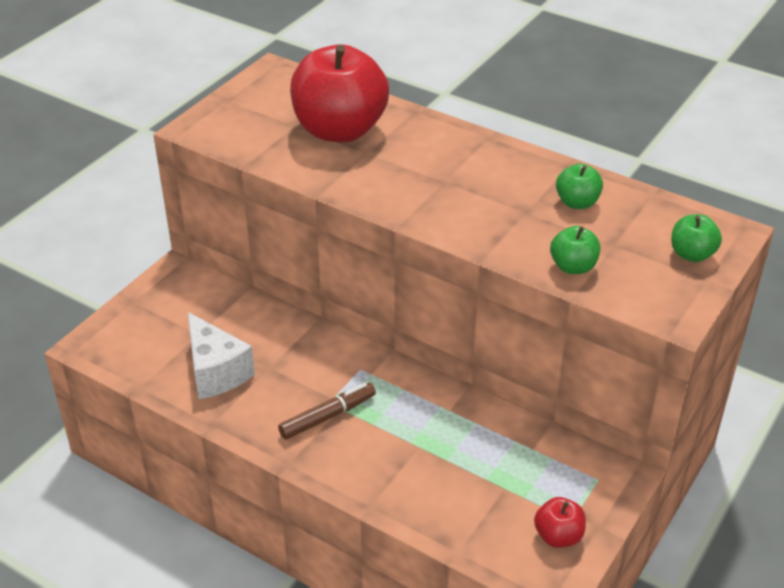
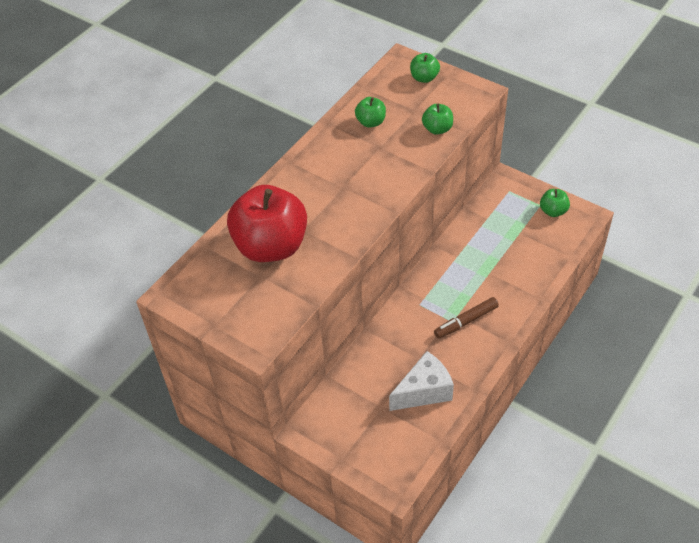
camera: 85 degrees left, 10 degrees up
brown marker [278,383,376,440] -> brown marker turned 90 degrees counterclockwise [434,297,499,339]
red apple [534,497,586,548] -> green apple [540,189,570,217]

